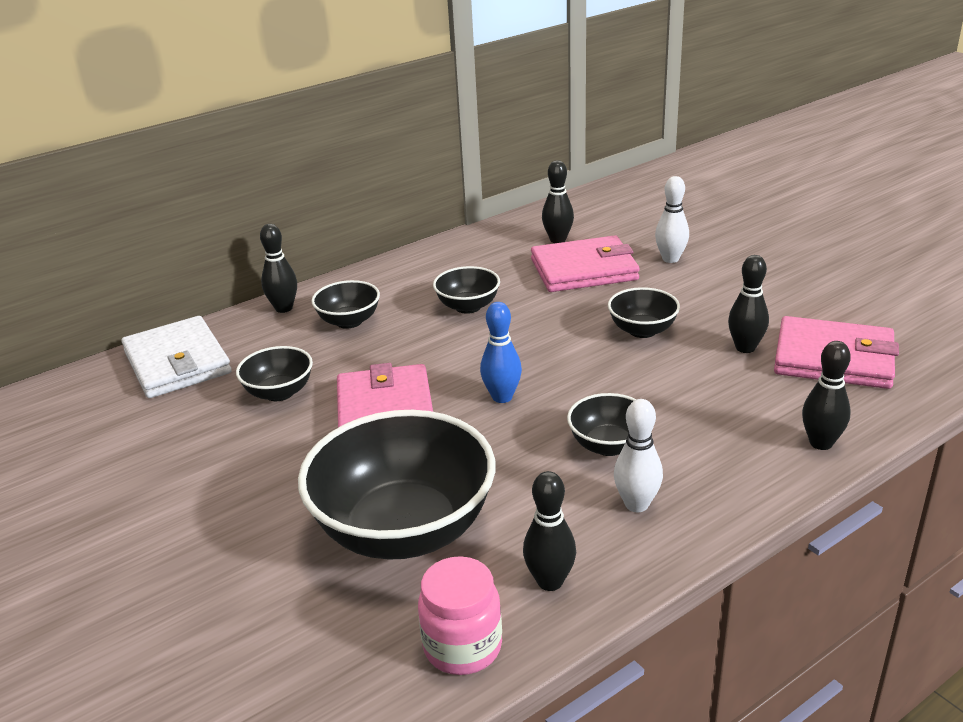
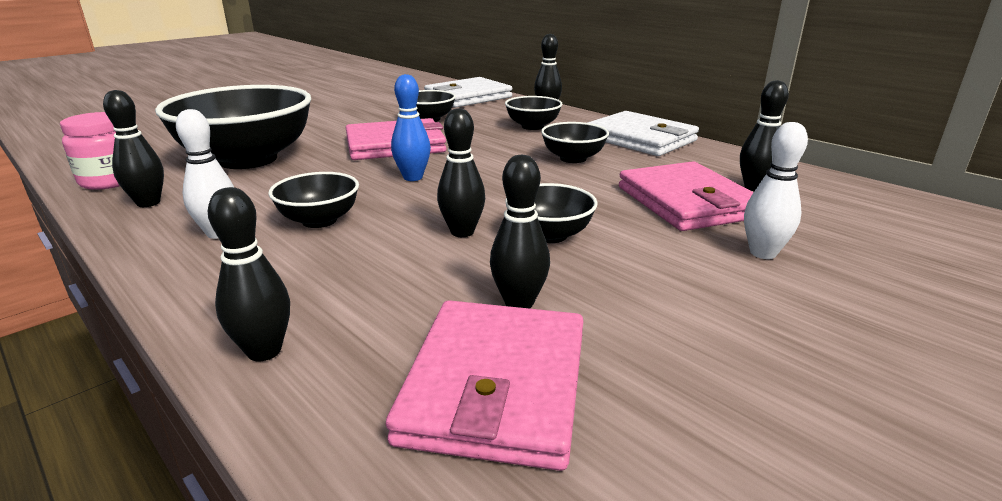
camera: 80 degrees right, 5 degrees down
none -> black bowling pin [437,108,485,237]
none -> white wallet [587,111,699,156]

